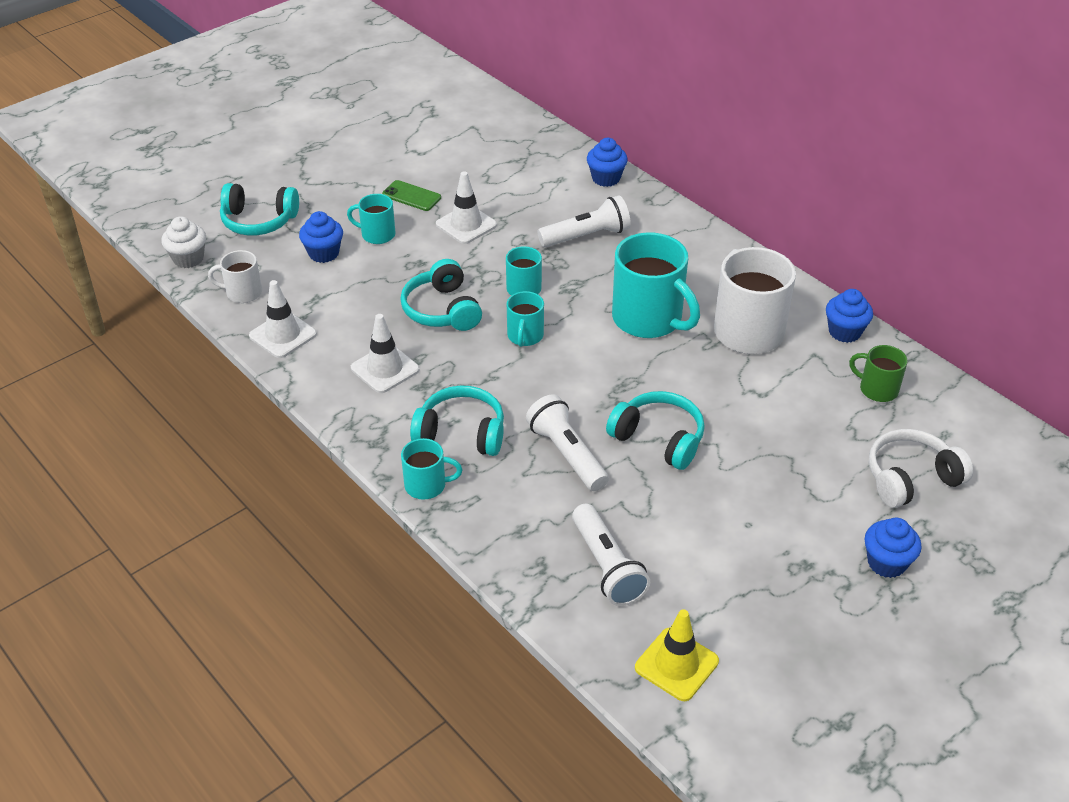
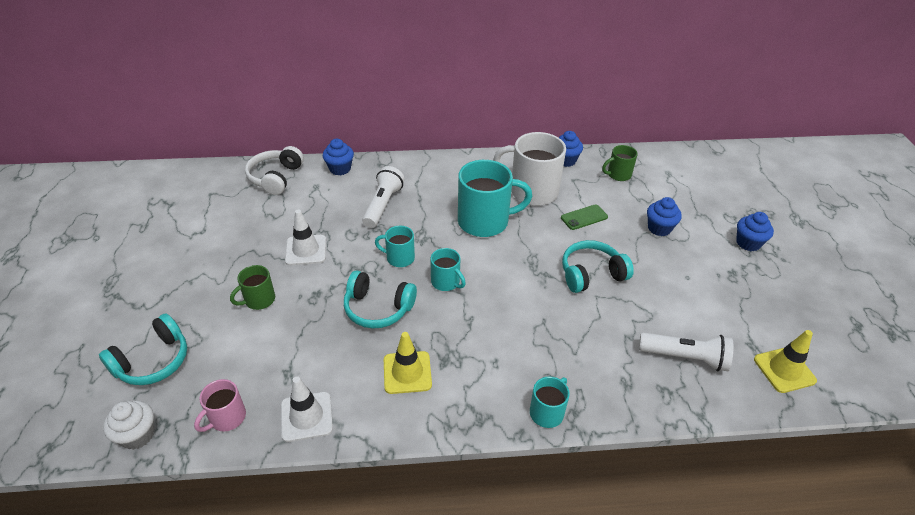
camera: 55 degrees left, 0 degrees up
white mug [208,250,262,303] -> pink mug [194,379,246,432]
blue cupcake [299,211,343,263] -> blue cupcake moved to [647,197,682,236]
turquoise mug [347,194,395,244] -> green mug [230,265,275,310]
white traffic cone [351,314,420,393] -> yellow traffic cone [384,332,432,394]
green phone [382,180,441,211] -> green phone moved to [561,204,608,230]
turquoise headphones [410,385,504,456] -> none
white flashlight [526,394,609,491] -> none
white headphones [869,429,973,508] -> white headphones moved to [245,146,304,195]

